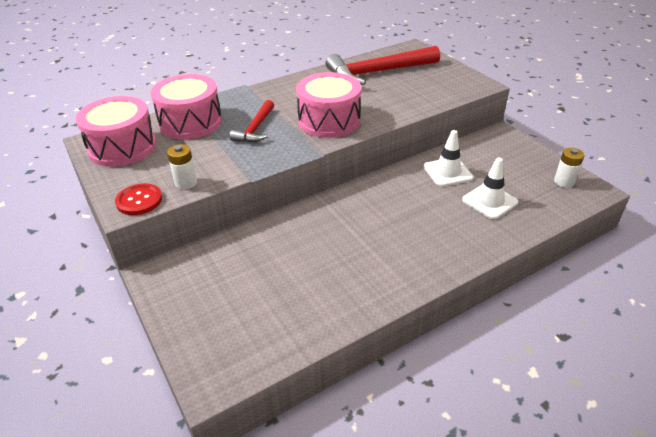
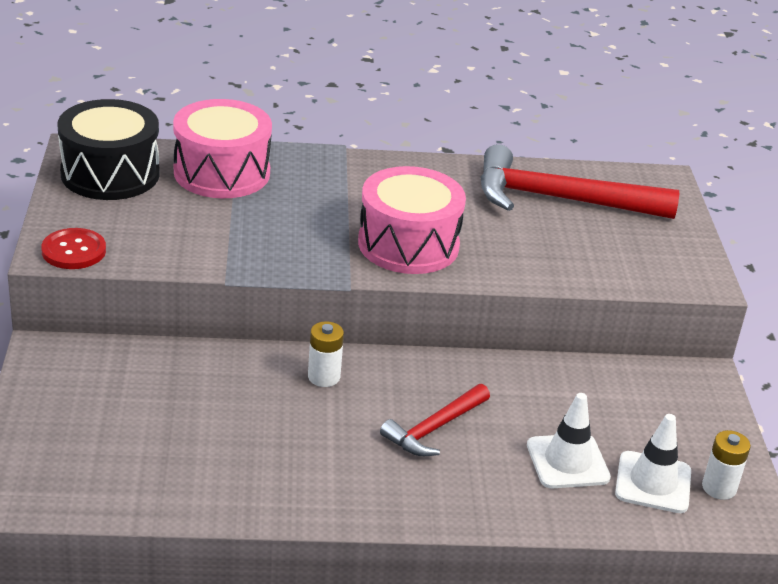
camera: 25 degrees right, 5 degrees down
pink drum [75,96,157,167] -> black drum [58,99,160,200]
white battery [167,144,197,189] -> white battery moved to [308,321,344,387]
red hammer [229,100,274,143] -> red hammer moved to [380,384,490,456]
white traffic cone [423,130,473,187] -> white traffic cone moved to [615,414,691,513]

